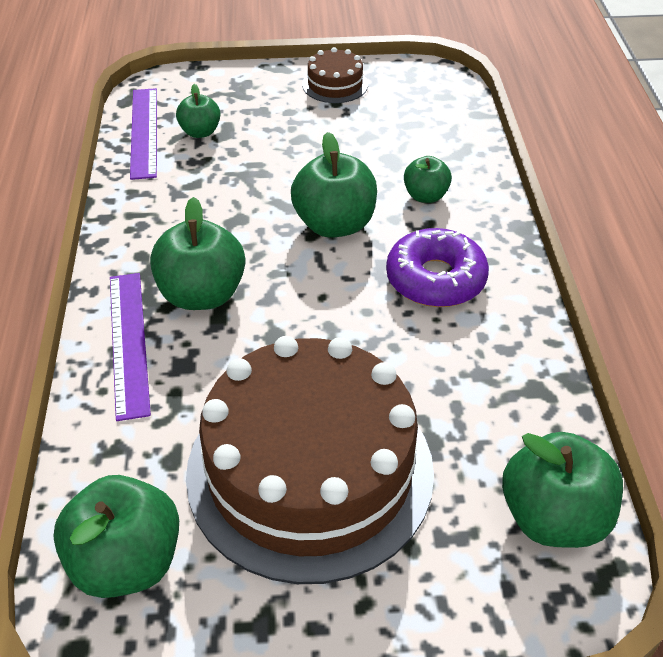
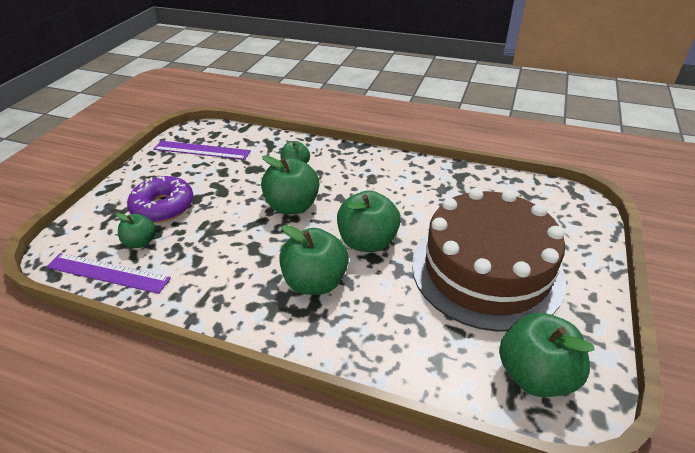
camera: 65 degrees left, 5 degrees down
purple ruler [110,273,151,421] -> purple ruler moved to [153,141,251,160]
brown cake [302,47,368,103] -> none
purple donut [386,228,489,307] -> purple donut moved to [127,176,194,223]
green apple [502,432,623,548] -> green apple moved to [337,190,401,252]

